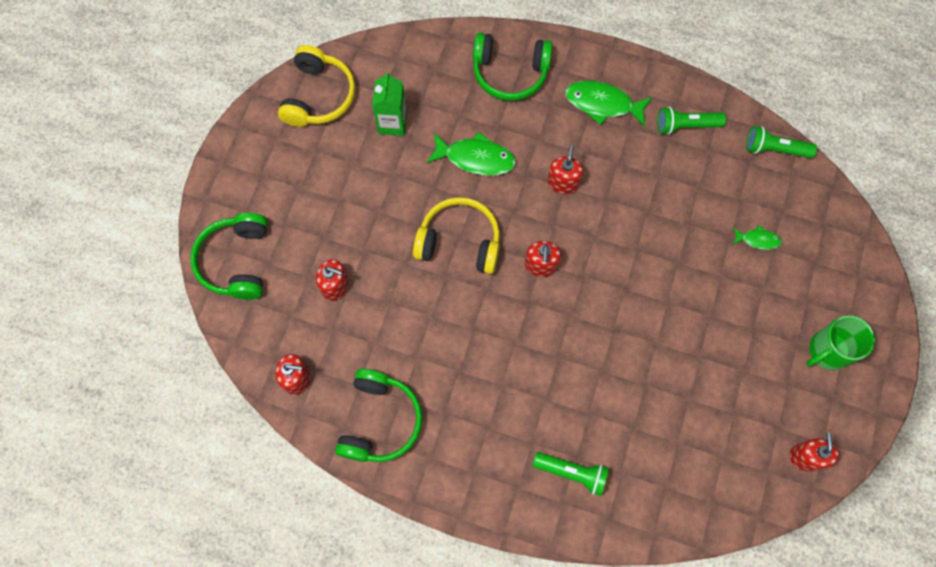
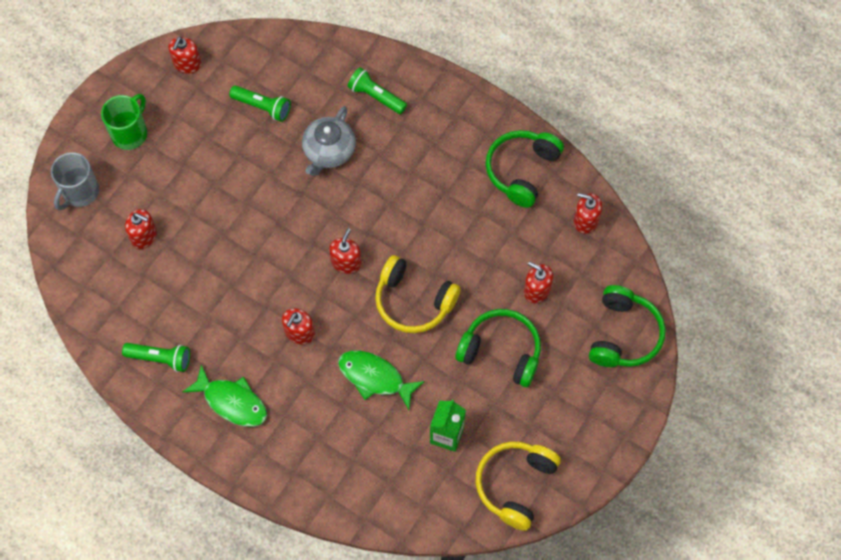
camera: 165 degrees left, 5 degrees down
green headphones [473,33,553,101] -> green headphones moved to [455,309,541,387]
green fish [733,225,782,250] -> red soap dispenser [125,209,157,249]
green flashlight [746,126,817,158] -> green flashlight moved to [229,86,291,122]
green mug [806,316,875,370] -> green mug turned 45 degrees counterclockwise [101,94,147,150]
none -> grey mug [51,152,99,210]
none -> grey teapot [302,106,356,176]

